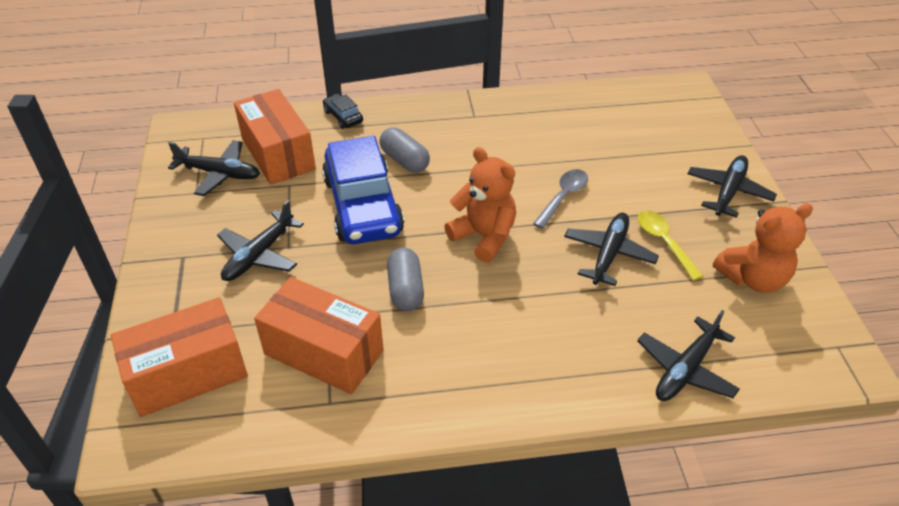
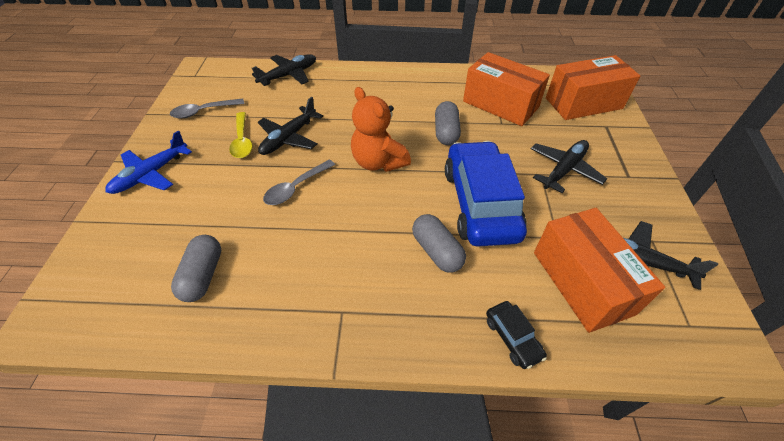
camera: 170 degrees left, 5 degrees up
black plane [687,155,777,218] -> blue plane [106,130,192,194]
orange teddy bear [713,203,813,293] -> grey spoon [170,98,244,118]
none -> grey capsule [171,235,221,302]

